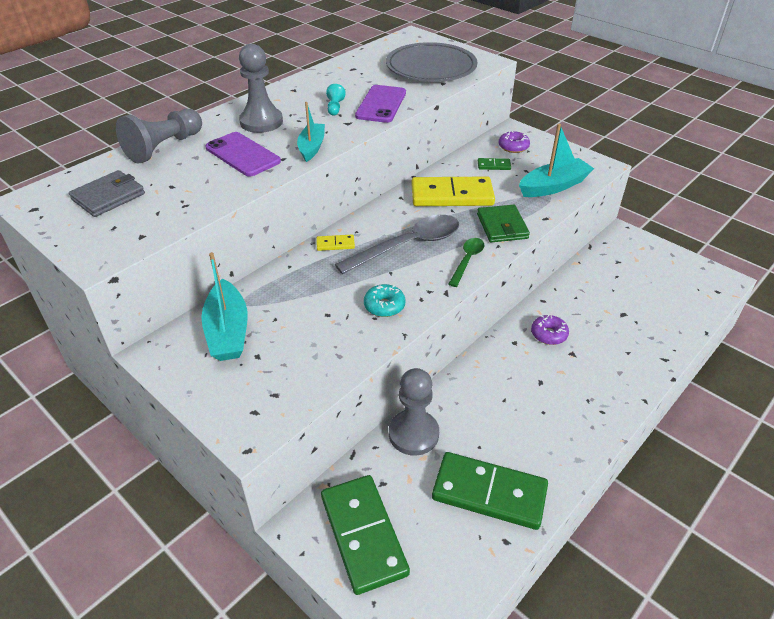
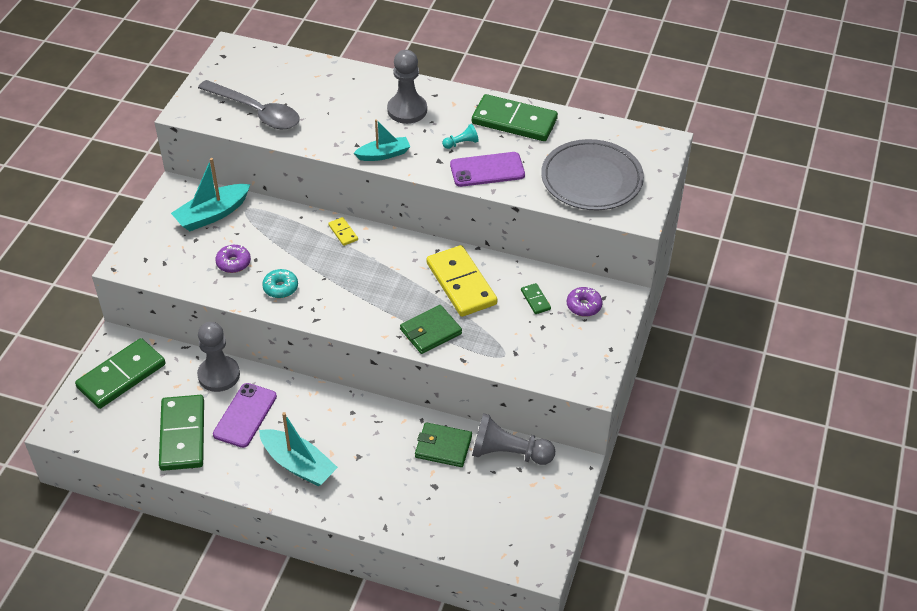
camera: 65 degrees right, 5 degrees up
grey wallet [69,170,145,217] -> none
grey pawn [116,109,202,164] -> grey pawn moved to [472,413,555,465]
purple phone [205,132,281,177] -> purple phone moved to [213,383,277,448]
grey spoon [335,215,459,274] -> grey spoon moved to [198,80,300,129]
green spoon [448,238,484,287] -> none
turquoise boat [519,124,594,197] -> turquoise boat moved to [259,412,338,486]
purple donut [531,315,569,345] -> purple donut moved to [215,245,251,273]
none -> green wallet [415,422,472,467]
none -> green domino [472,94,558,141]

